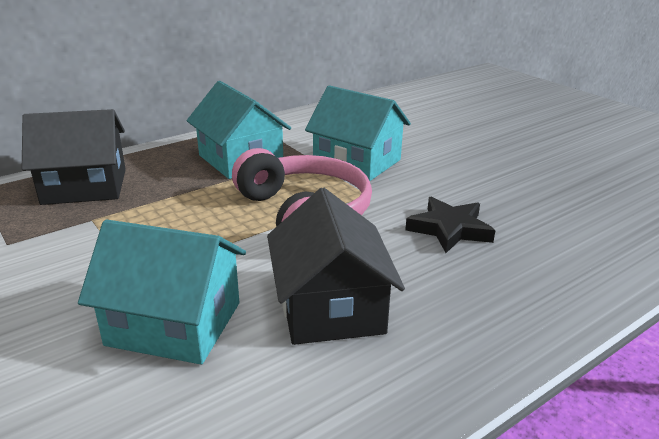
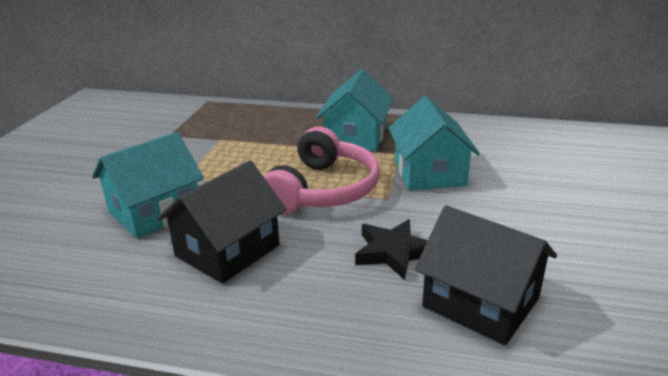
camera: 50 degrees right, 0 degrees up
black house [22,109,126,205] -> black house moved to [415,205,557,345]
turquoise house [78,220,246,364] -> turquoise house turned 75 degrees clockwise [92,132,204,238]

